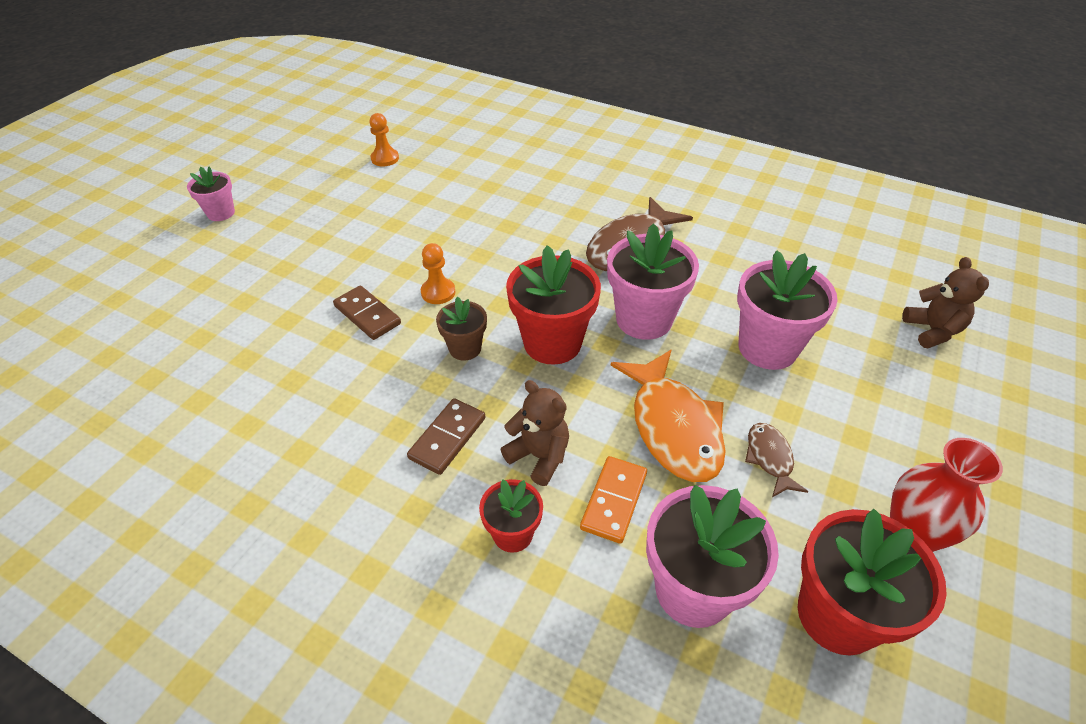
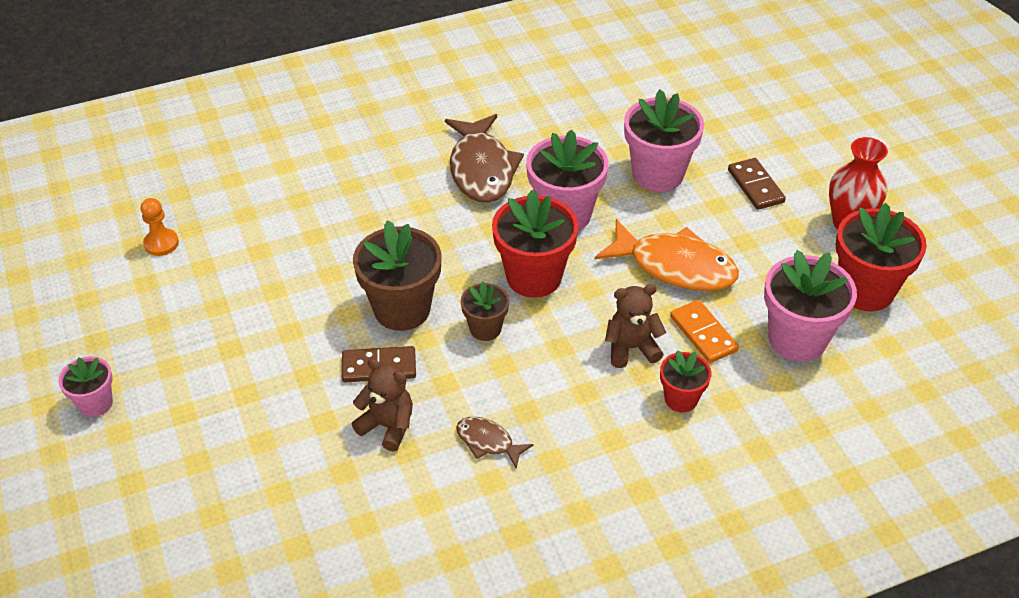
camera: 50 degrees left, 0 degrees up
brown domino [407,398,485,475] -> brown domino moved to [728,158,786,210]
orange pawn [421,243,455,304] -> brown flower pot [353,220,441,331]
brown fish [745,423,808,497] -> brown fish moved to [456,417,534,468]
brown teddy bear [902,257,989,348] -> brown teddy bear moved to [352,358,413,452]

